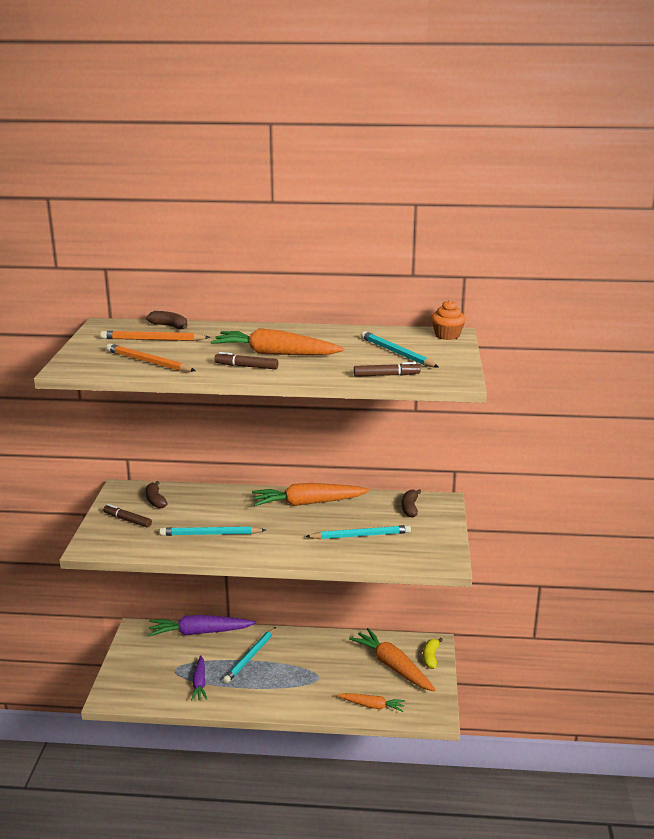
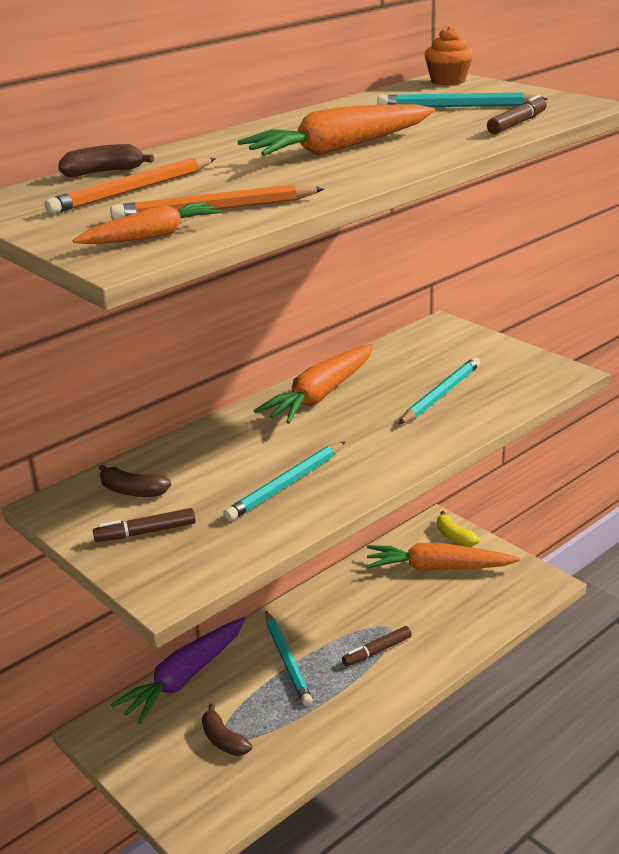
camera: 45 degrees left, 5 degrees up
purple carrot [191,655,207,701] -> none
brown marker [214,352,279,369] -> brown marker moved to [342,626,412,666]
orange carrot [337,693,405,712] -> orange carrot moved to [73,202,222,244]
brown banana [401,489,421,518] -> brown banana moved to [202,704,252,756]

